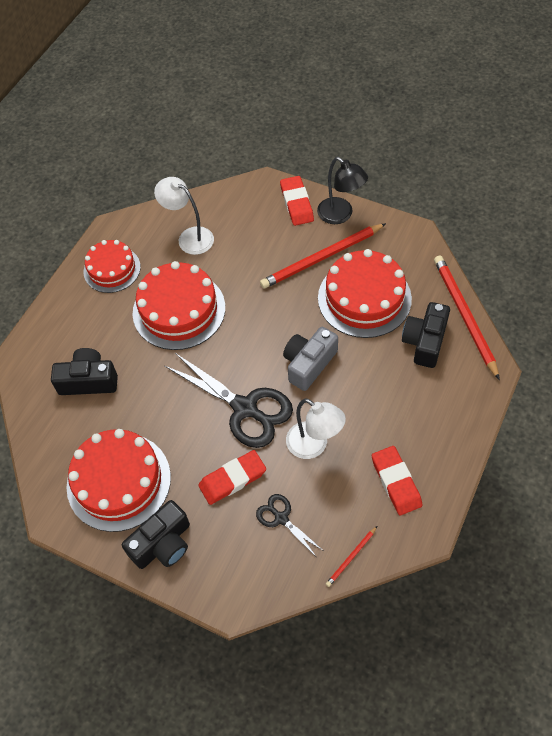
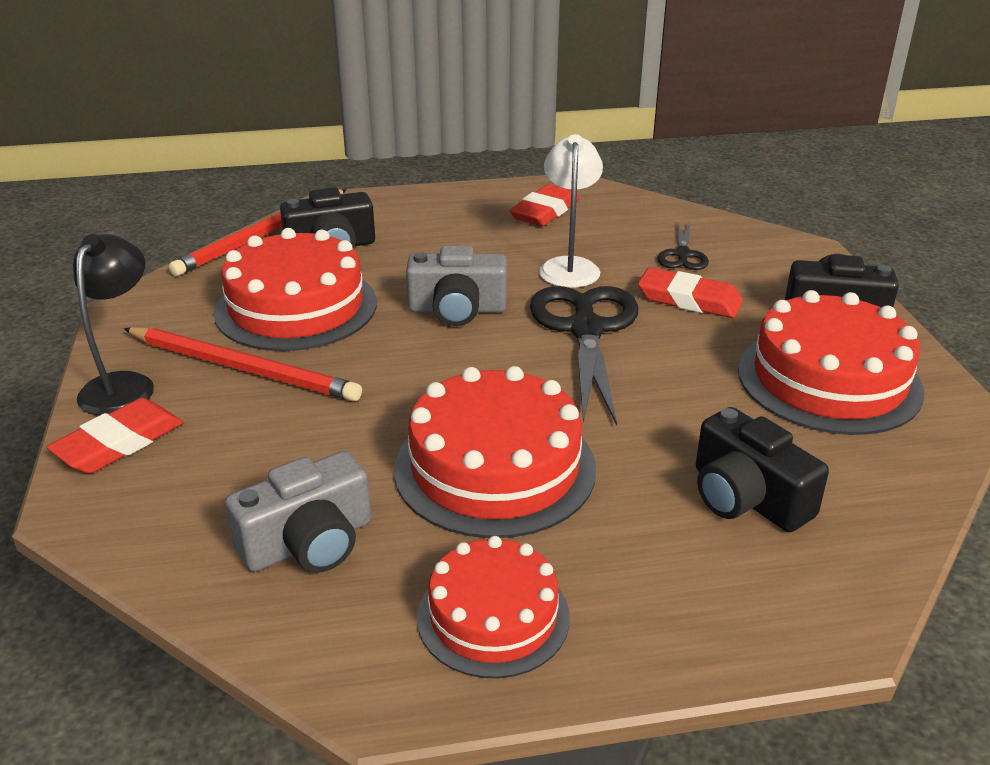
camera: 130 degrees left, 25 degrees down
white lamp [154,177,214,255] -> grey camera [225,451,371,573]
red pencil [326,526,377,587] -> none

